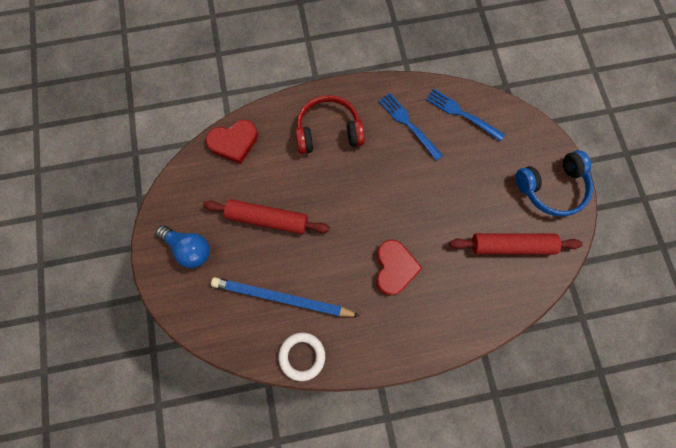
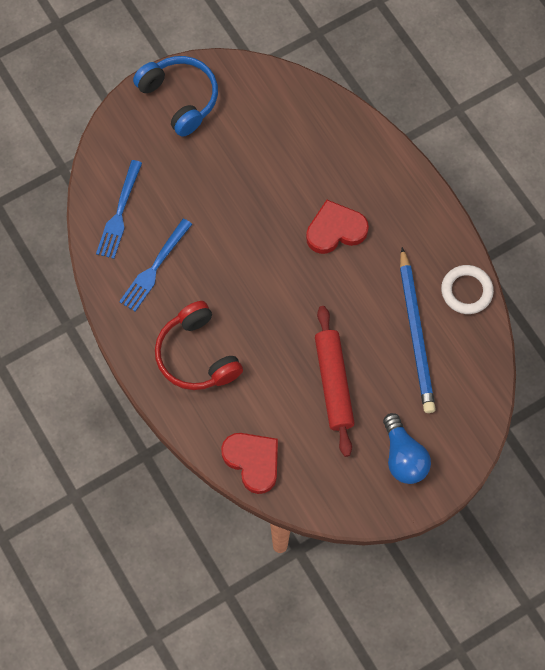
camera: 110 degrees left, 5 degrees down
blue light bulb [156,225,210,268] -> blue light bulb turned 150 degrees clockwise [383,413,431,484]
red rolling pin [449,233,583,254] -> none

